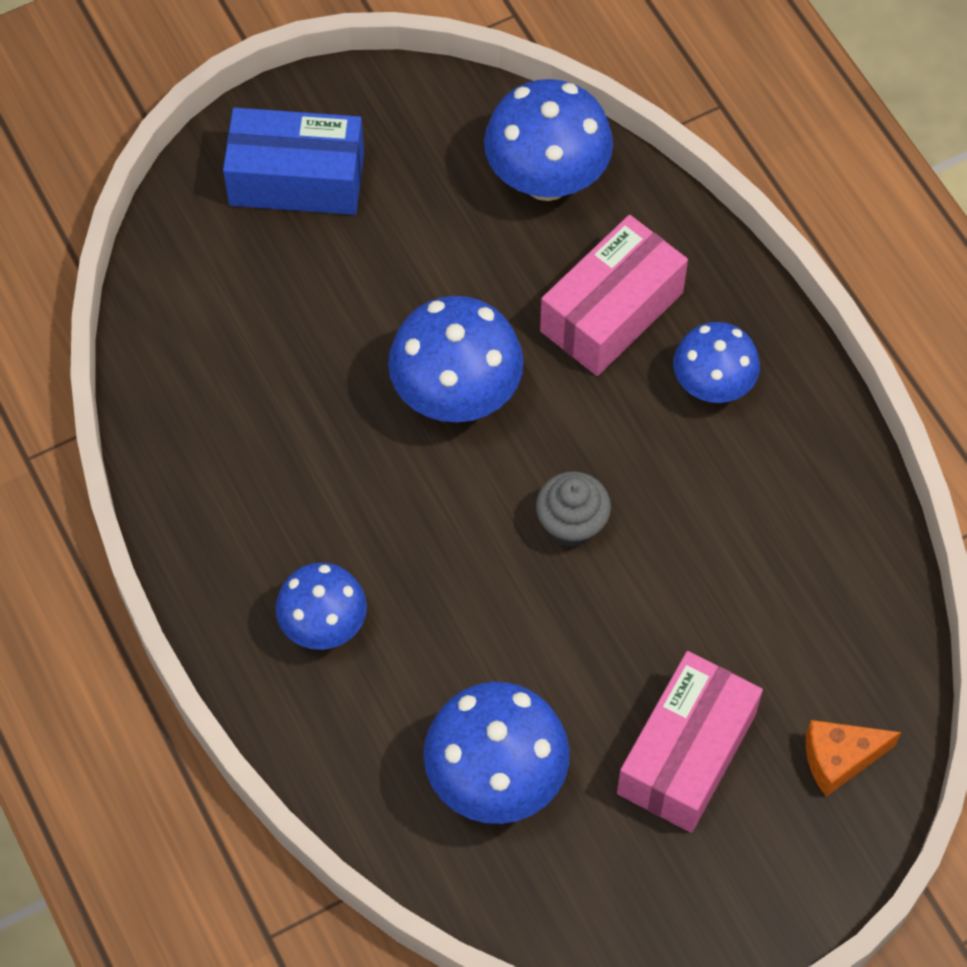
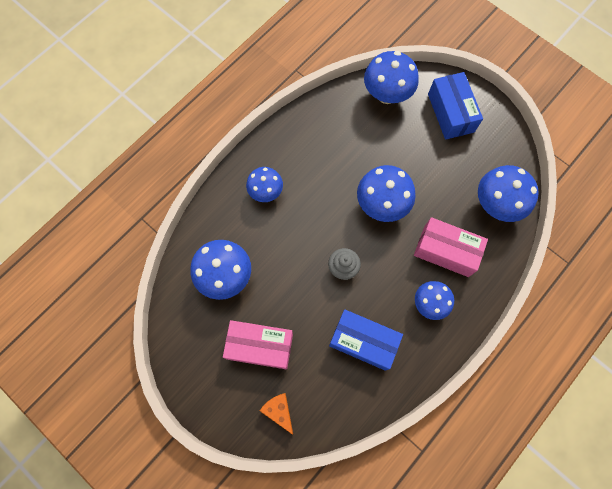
camera: 70 degrees right, 10 degrees up
none -> blue box [329,309,403,371]
none -> blue mushroom [364,51,419,104]

